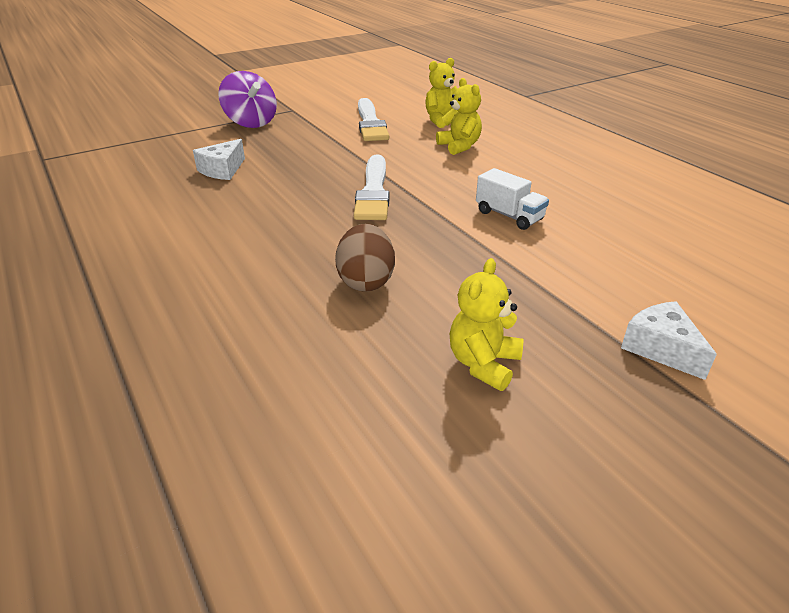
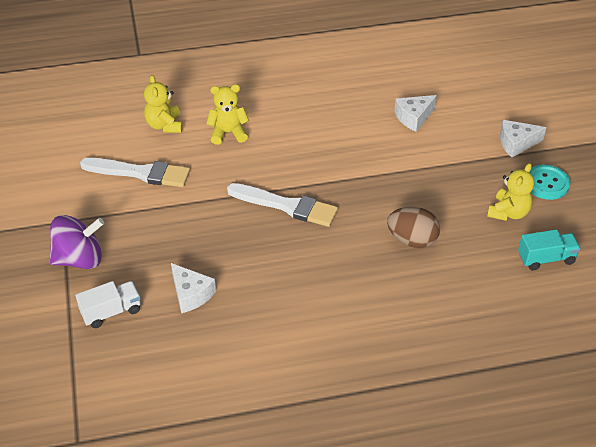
camera: 70 degrees left, 10 degrees up
yellow teddy bear [450,258,523,391] -> yellow teddy bear turned 105 degrees counterclockwise [487,163,534,221]
white truck [476,168,549,230] -> white truck moved to [76,281,141,328]
none -> white cheese [394,95,437,132]
none -> turquoise truck [518,230,580,271]
none -> turquoise button [530,165,570,200]

